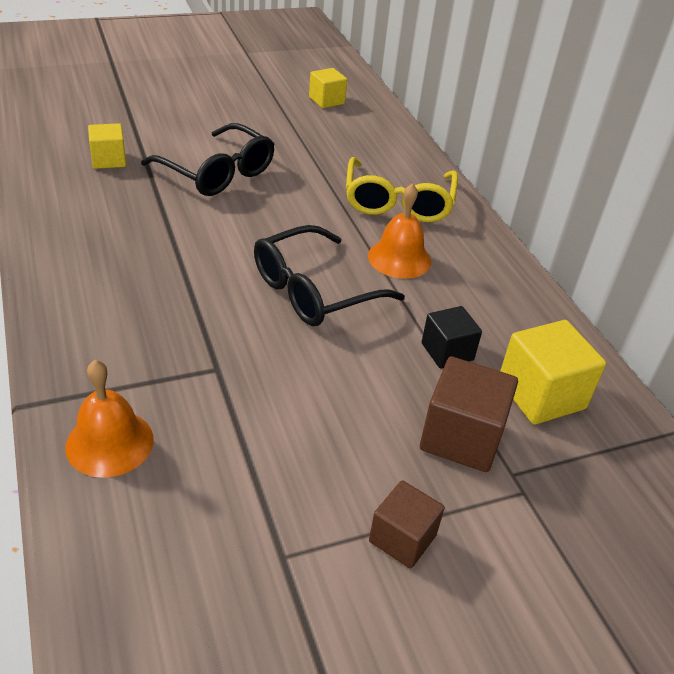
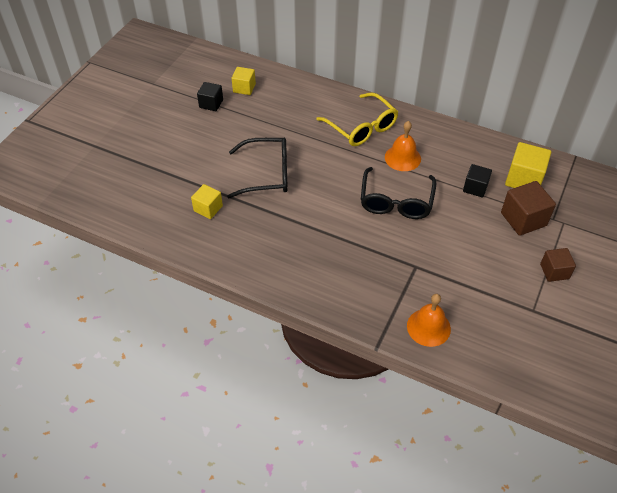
camera: 40 degrees left, 10 degrees up
none -> black cube [197,82,223,111]

